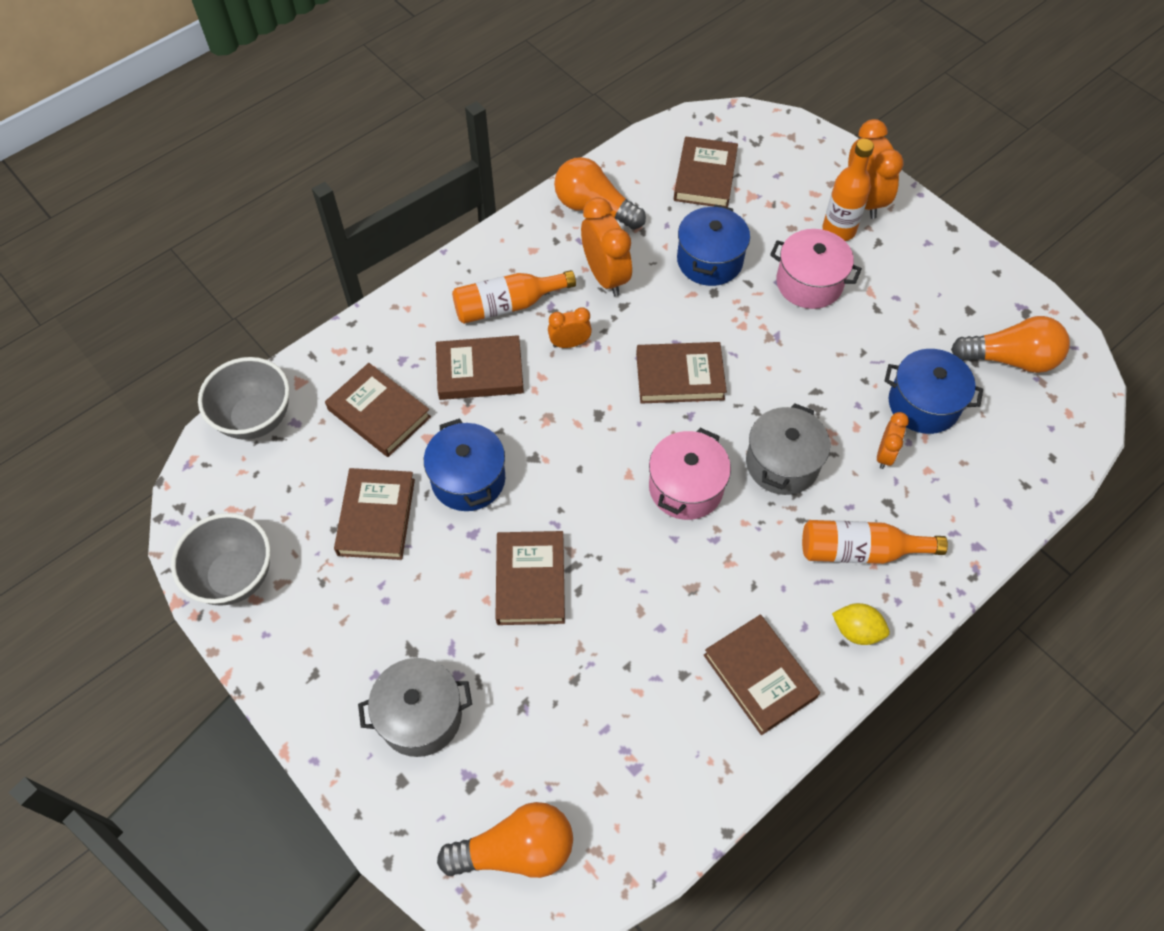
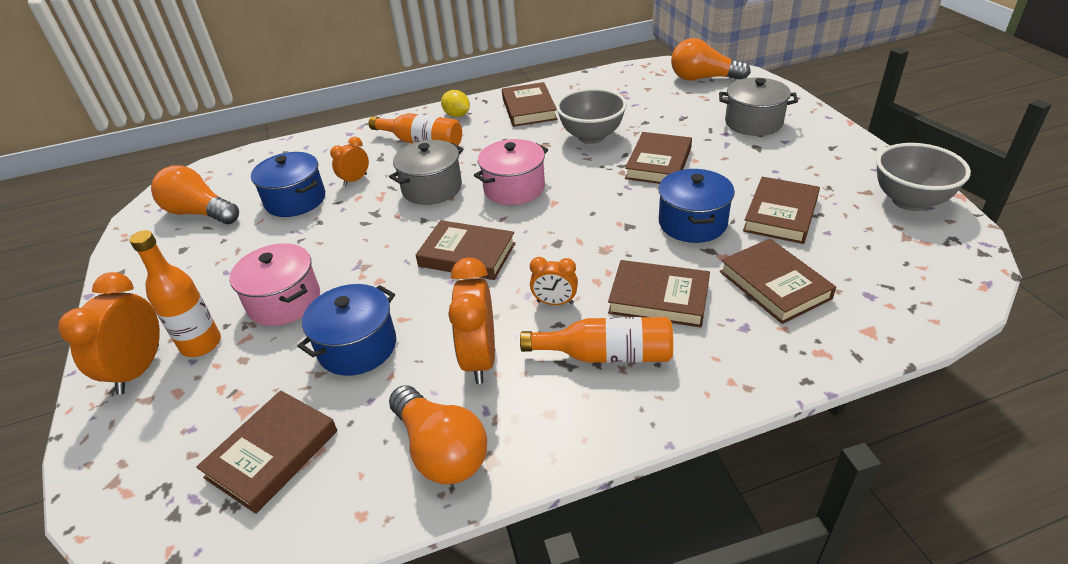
camera: 155 degrees left, 20 degrees down
grey bowl [198,357,290,440] -> grey bowl moved to [556,88,627,144]

